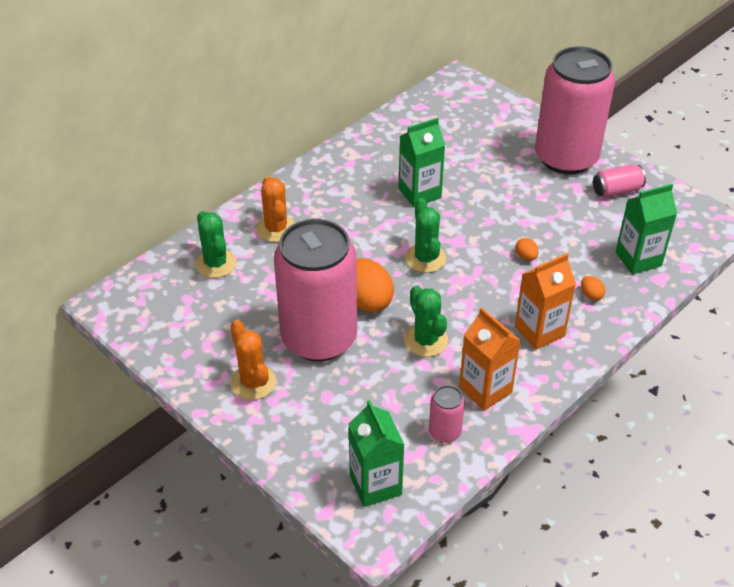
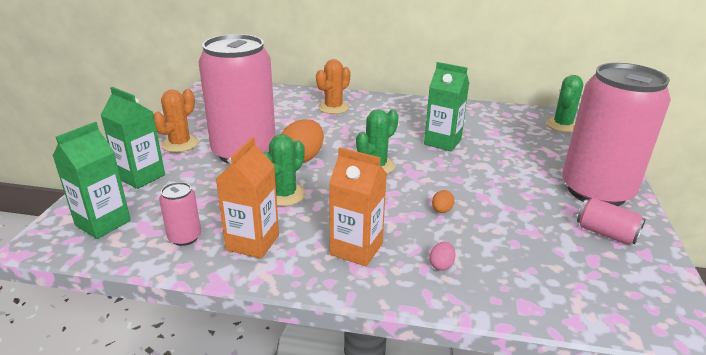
camera: 55 degrees right, 15 degrees down
green cactus [195,211,236,278] -> green cactus moved to [546,75,583,132]
orange egg [581,276,605,301] -> pink egg [429,241,456,271]
green carton [615,184,677,274] -> green carton moved to [101,87,165,189]

